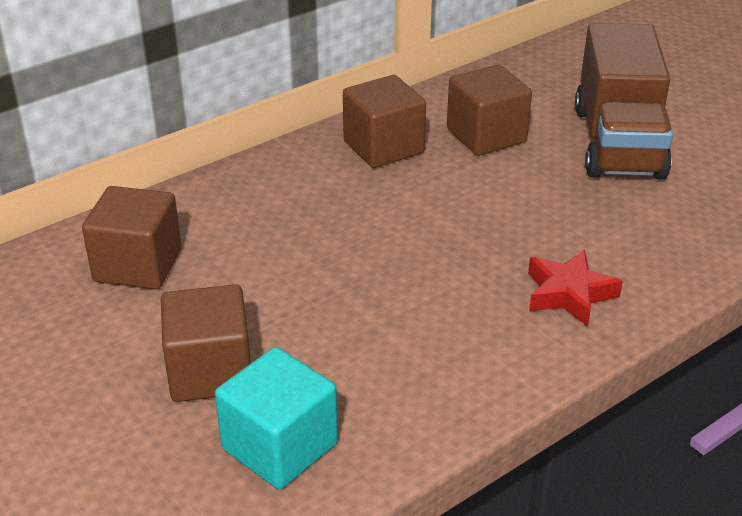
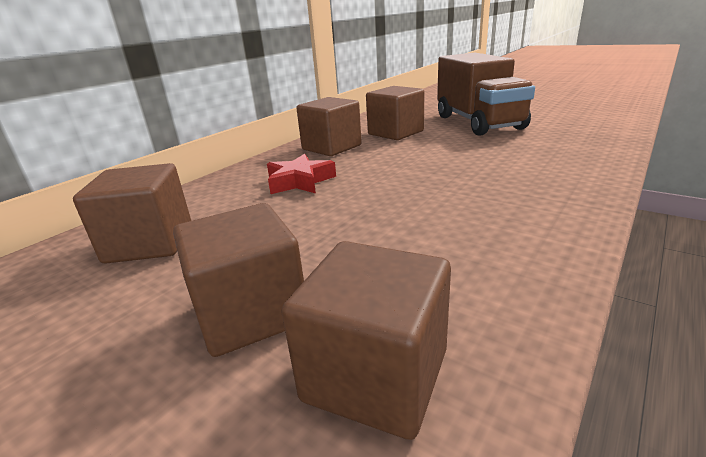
camera: 15 degrees left, 10 degrees down
turquoise cube [215,347,338,489] -> brown cube [282,241,451,440]
red star [528,250,623,327] -> red star moved to [267,154,336,194]

